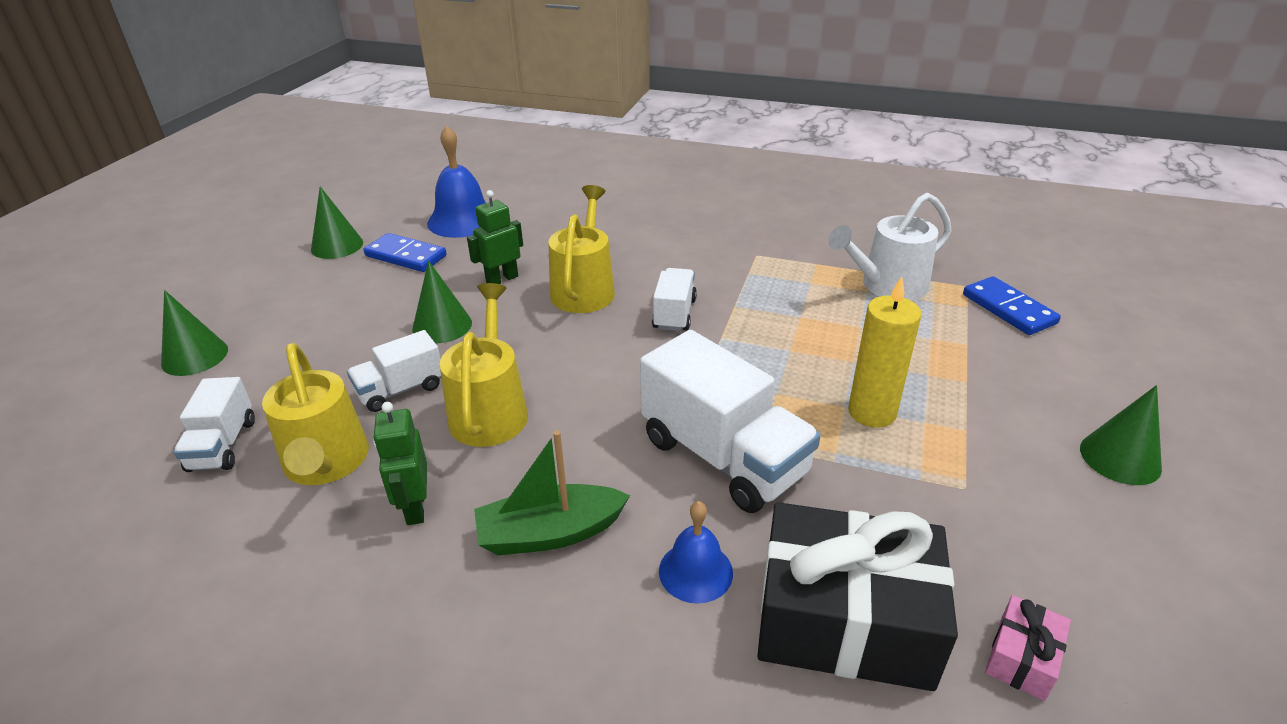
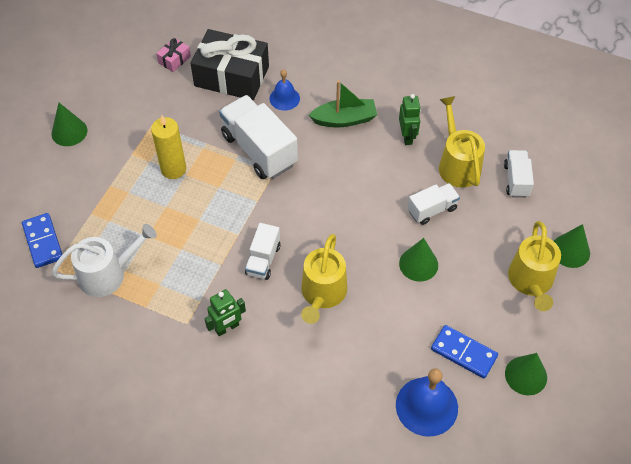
camera: 175 degrees left, 20 degrees up
yellow watering can [440,283,528,447] -> yellow watering can moved to [508,221,561,311]
green robot [467,190,523,284] -> green robot moved to [204,289,246,336]

